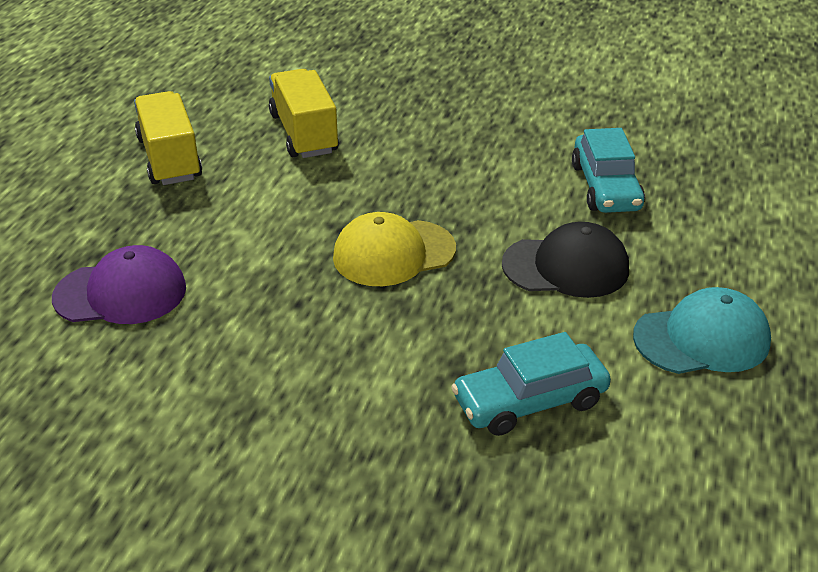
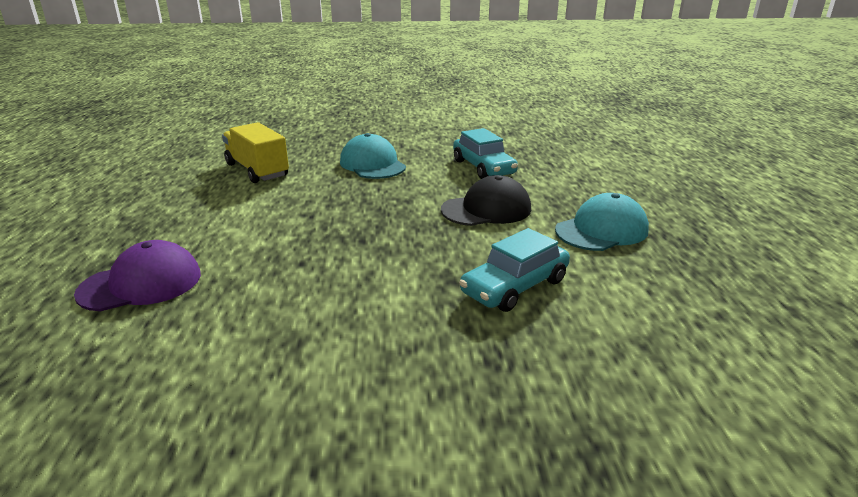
camera: 20 degrees left, 10 degrees down
yellow truck [134,91,202,185] -> none
yellow cap [333,212,456,286] -> none
none -> turquoise cap [340,133,406,179]

